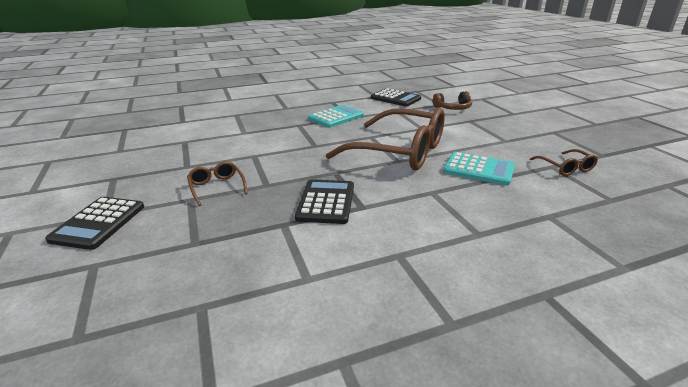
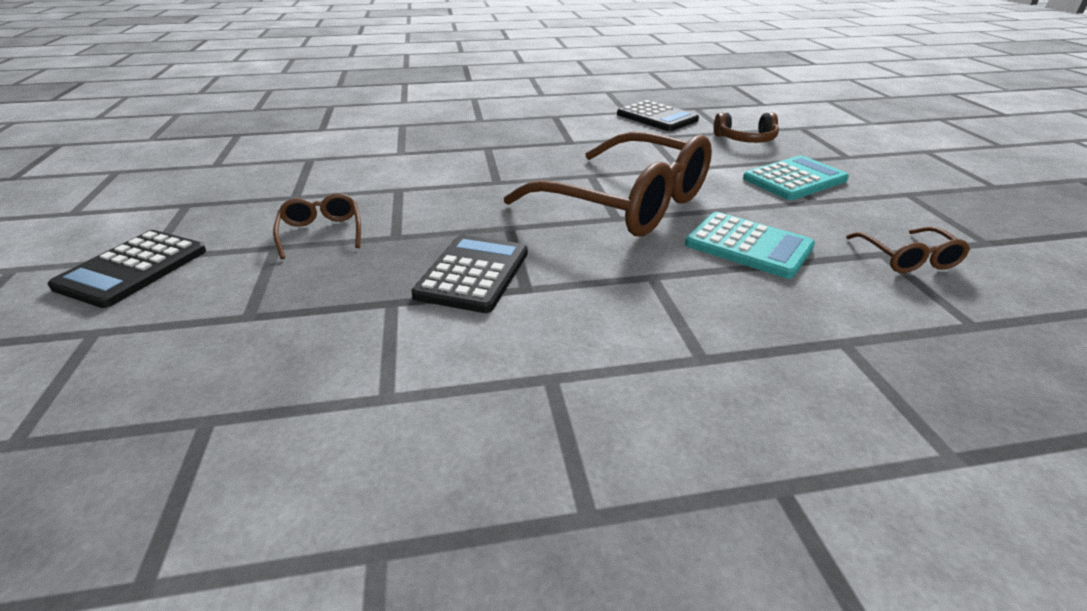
camera: 10 degrees right, 5 degrees up
turquoise calculator [308,105,364,128] -> turquoise calculator moved to [743,155,849,200]

